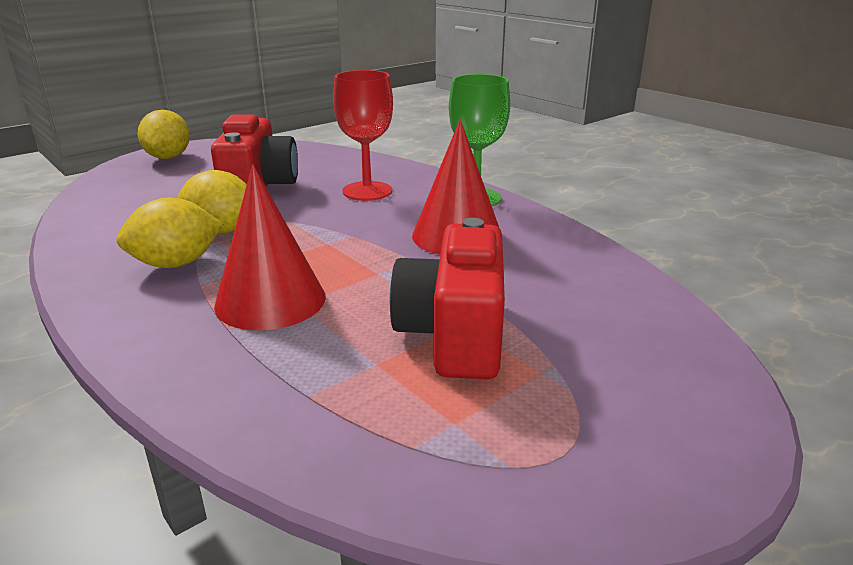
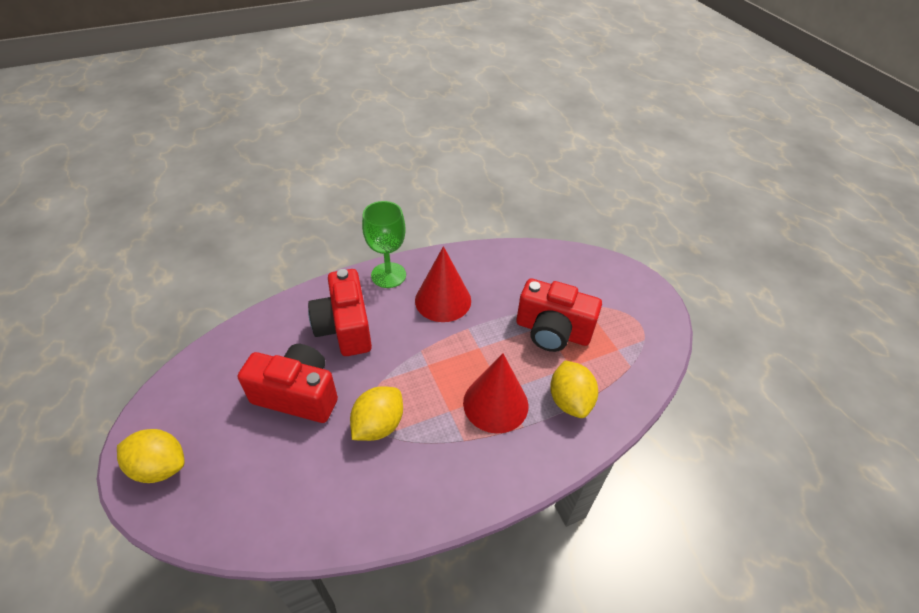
camera: 75 degrees left, 20 degrees up
yellow lemon [116,198,223,268] -> yellow lemon moved to [550,360,598,418]
red goblet [333,70,393,201] -> red camera [308,269,372,356]

